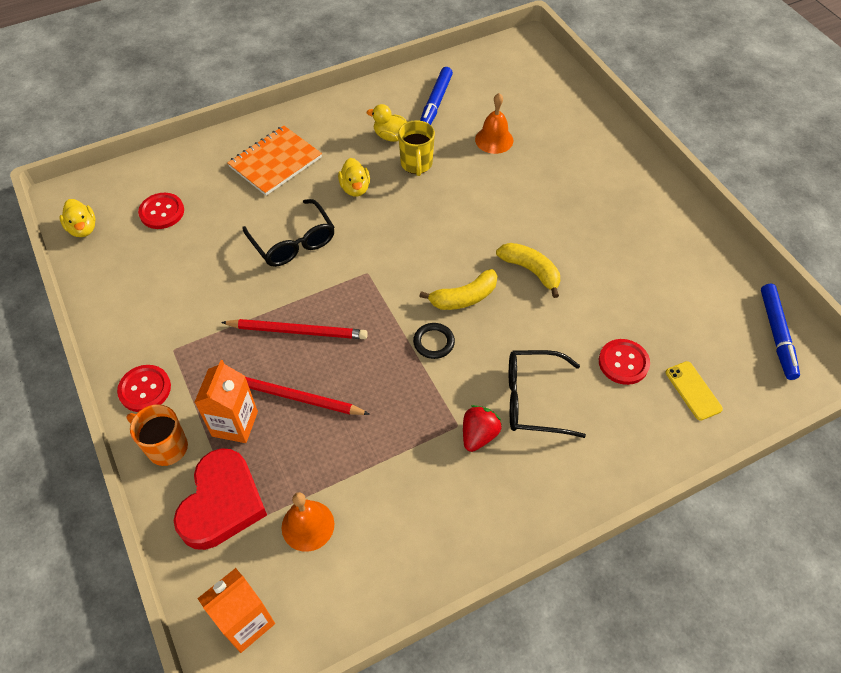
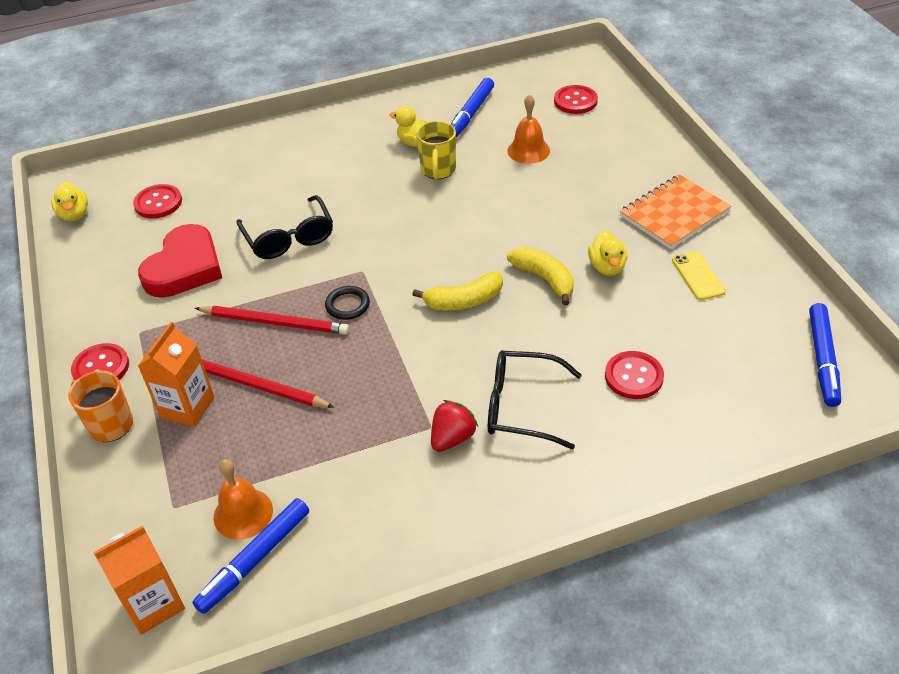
camera: 10 degrees right, 10 degrees down
red heart [174,448,267,550] -> red heart moved to [138,224,222,298]
orange notebook [227,126,322,196] -> orange notebook moved to [620,174,731,249]
yellow duck [338,158,370,197] -> yellow duck moved to [588,230,627,276]
black ring [413,323,455,359] -> black ring moved to [325,286,370,320]
yellow phone [666,361,723,421] -> yellow phone moved to [672,251,726,300]
none -> blue marker [192,498,309,614]
none -> red button [554,85,598,114]

